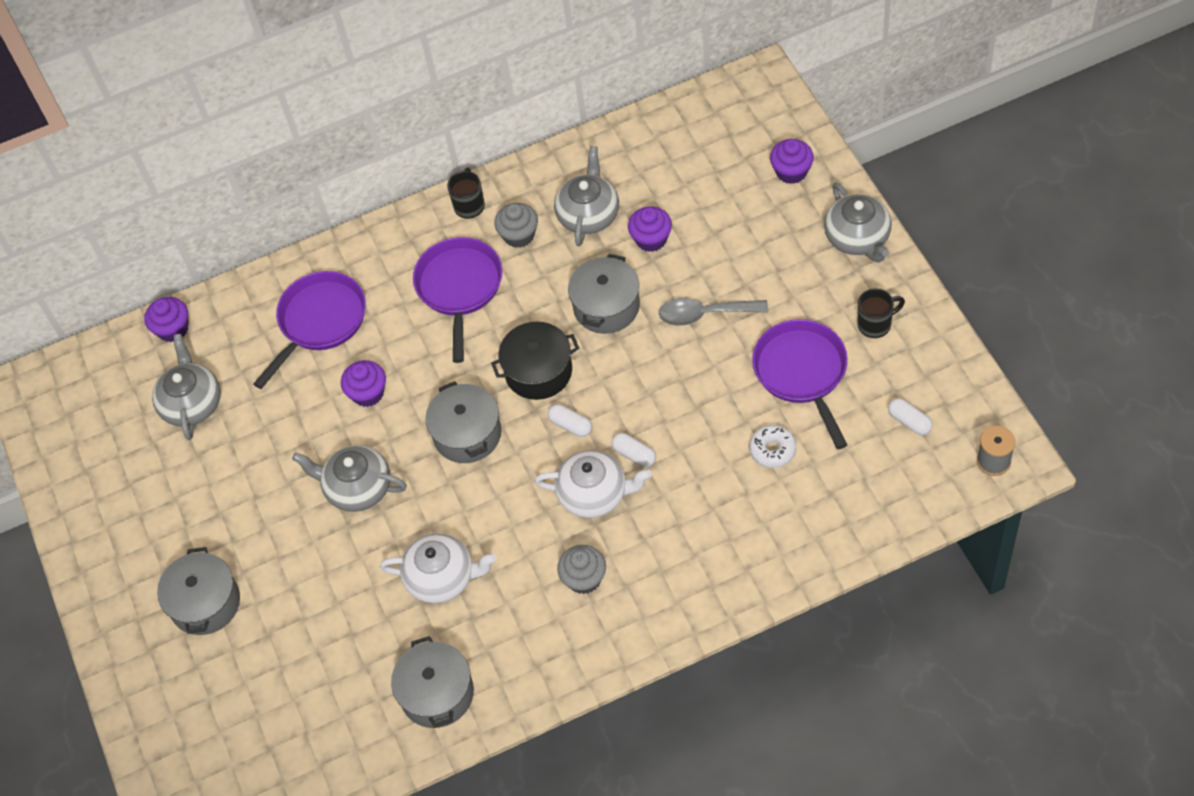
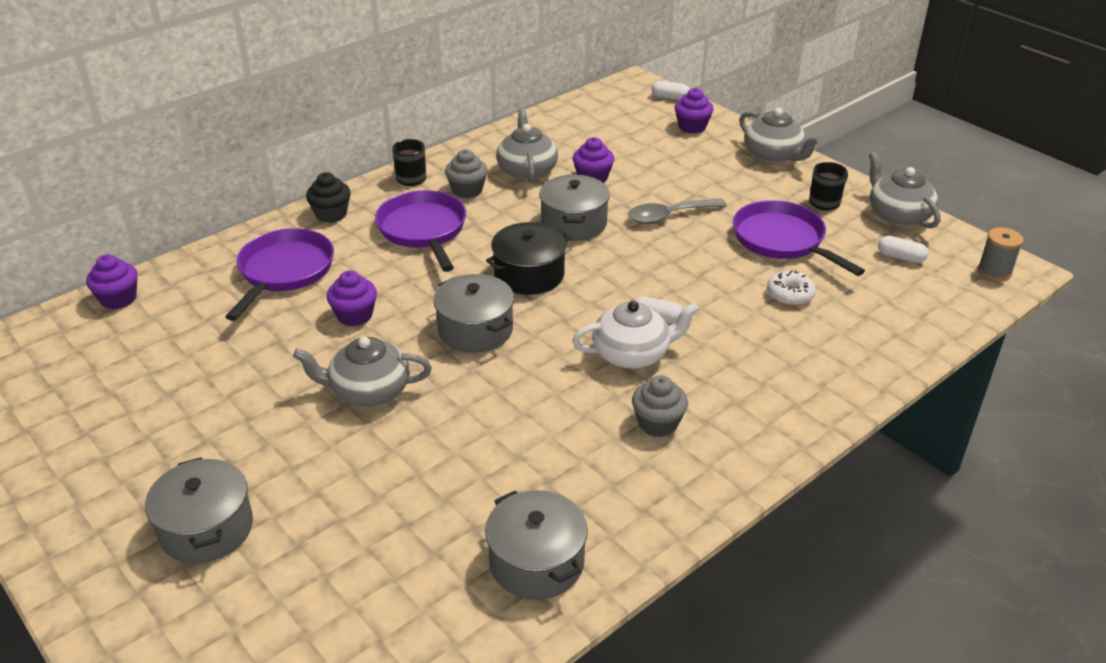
camera: 25 degrees left, 20 degrees down
grey teapot [152,334,221,440] -> grey teapot moved to [869,152,941,229]
white teapot [380,533,497,603] -> none
white capsule [548,404,592,437] -> white capsule moved to [652,81,690,100]
none -> black cupcake [306,172,350,223]

